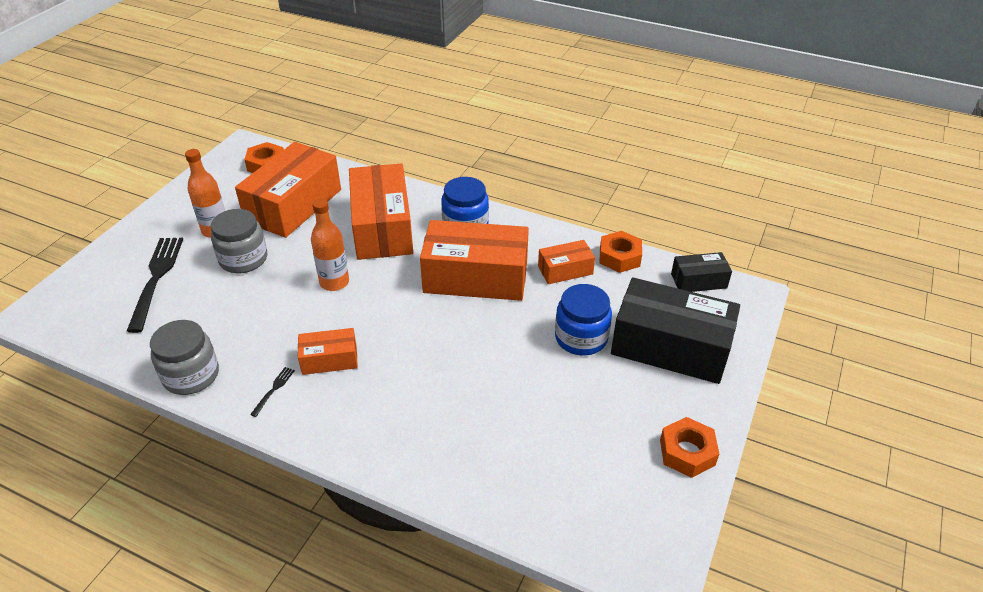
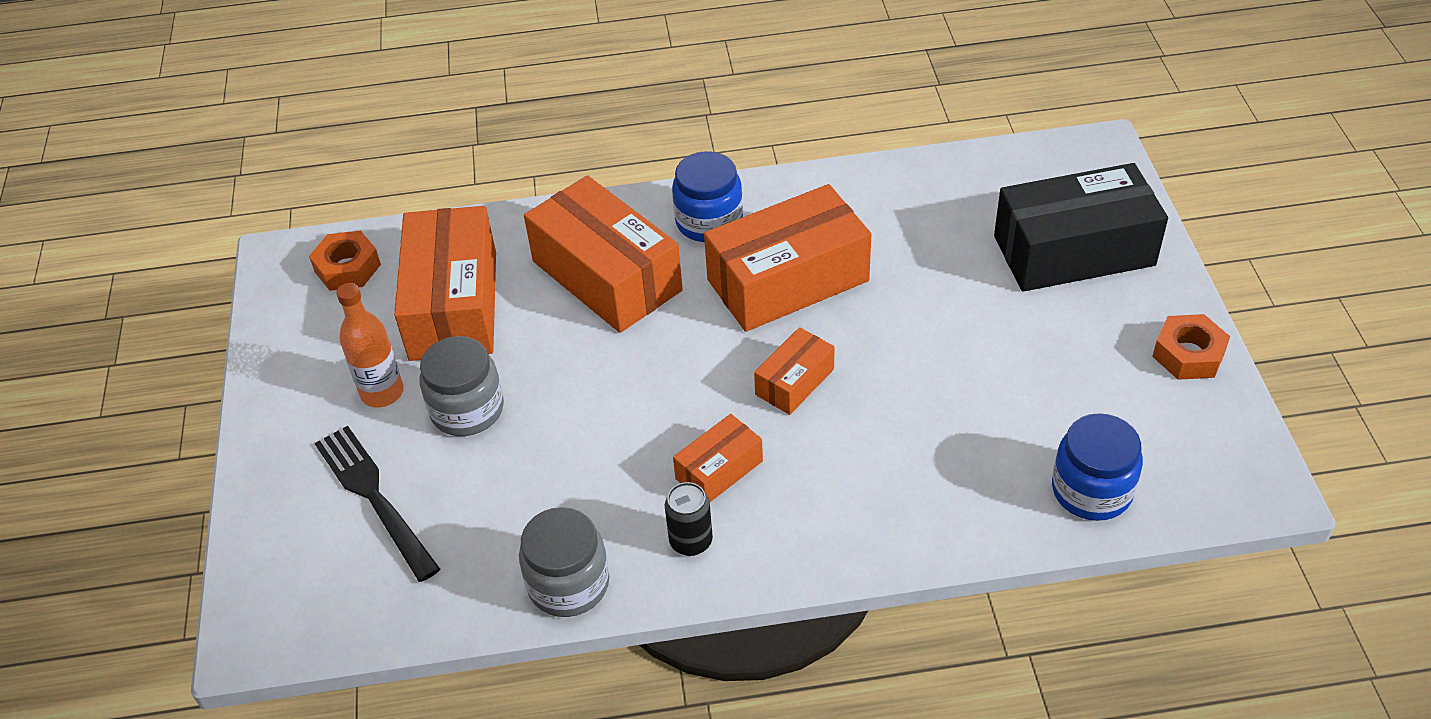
camera: 30 degrees left, 5 degrees up
black fork [250,367,295,417] -> black can [665,482,713,556]
orange bottle [311,199,349,291] -> none
orange box [538,240,595,284] -> orange box moved to [754,327,835,415]
blue jar [555,284,612,356] -> blue jar moved to [1052,413,1143,521]
orange nut [599,231,642,273] -> none
black box [671,252,732,292] -> none

